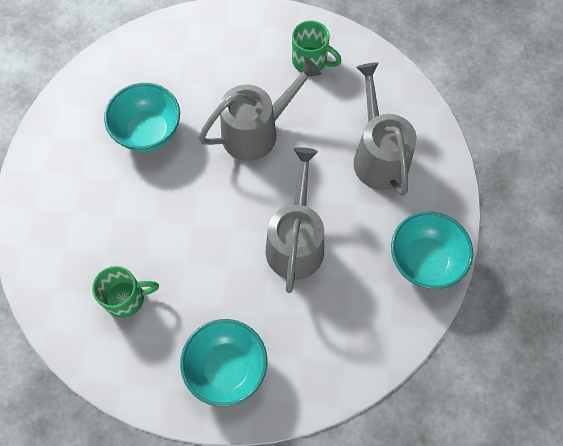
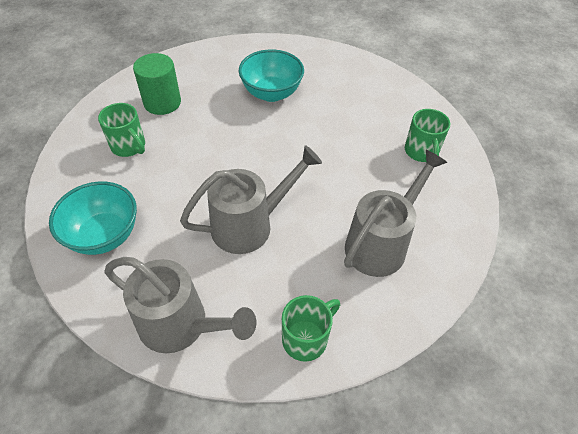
camera: 55 degrees right, 15 degrees down
grey watering can [198,58,321,161] -> grey watering can moved to [105,257,256,353]
turquoise bowl [391,211,473,289] -> green mug [282,295,340,362]
none -> green cylinder [133,53,181,115]

